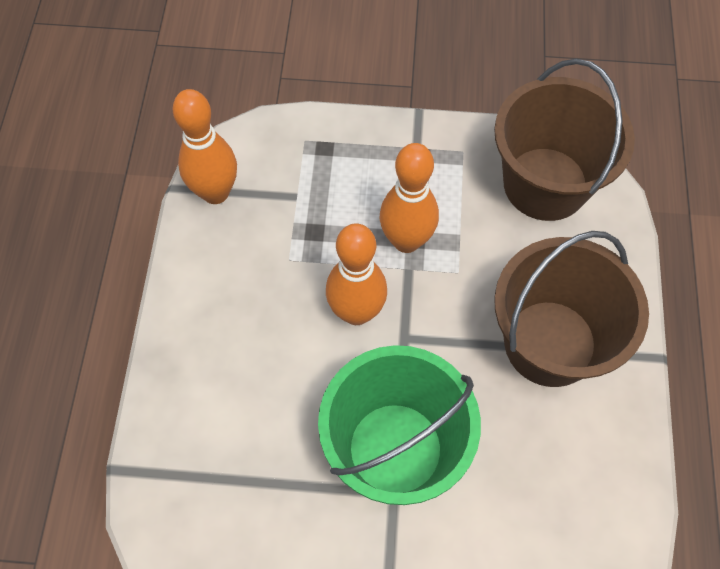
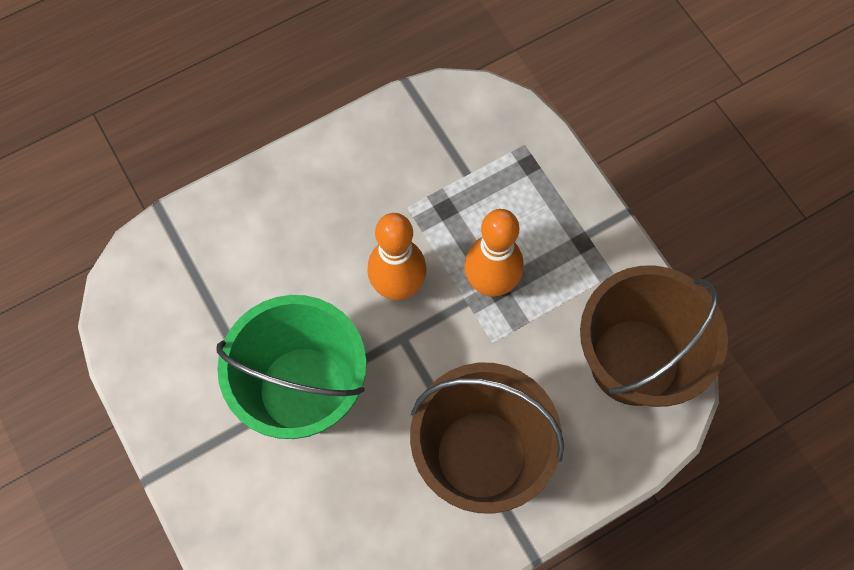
camera: 55 degrees right, 5 degrees up
orange bowling pin [173,89,237,204] -> none

